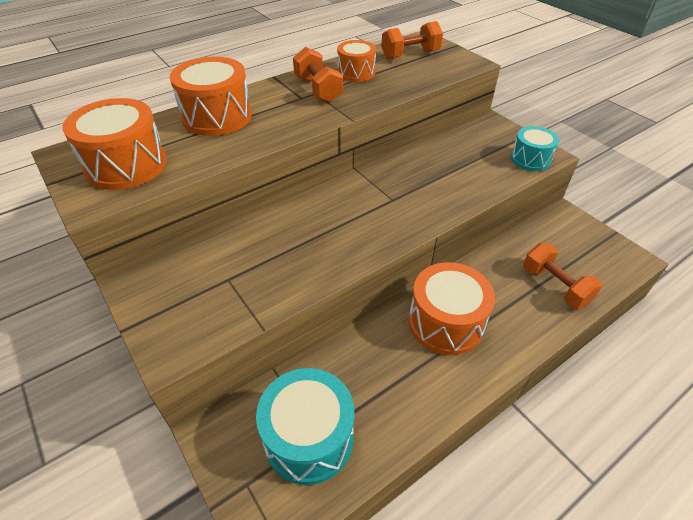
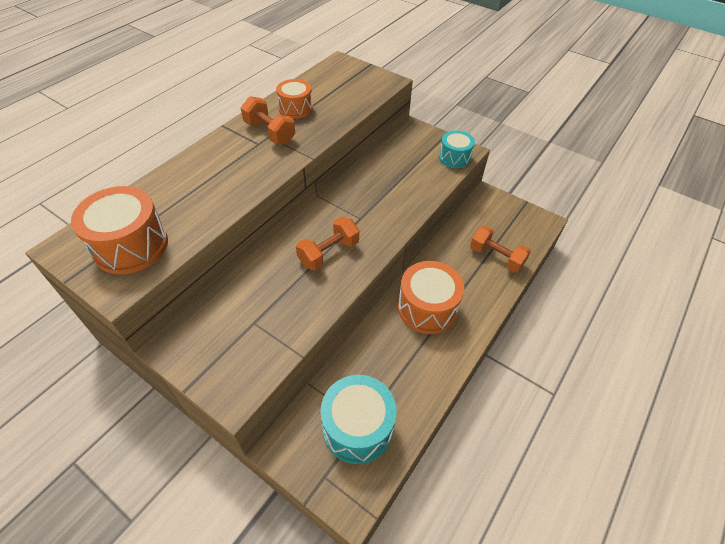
camera: 20 degrees left, 5 degrees up
orange drum [170,57,252,136] -> none
orange dumbbell [381,21,443,60] -> orange dumbbell moved to [296,217,359,271]

